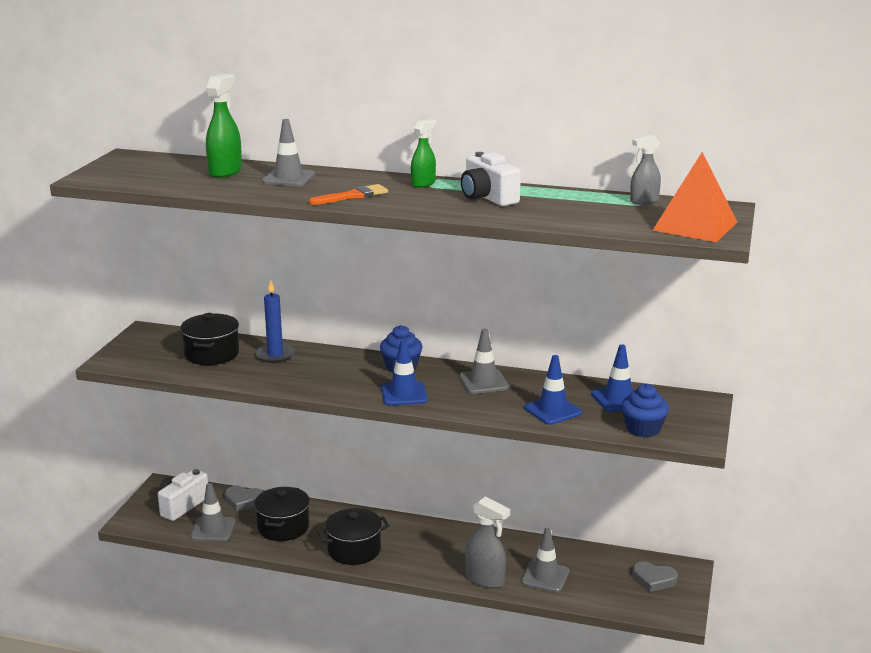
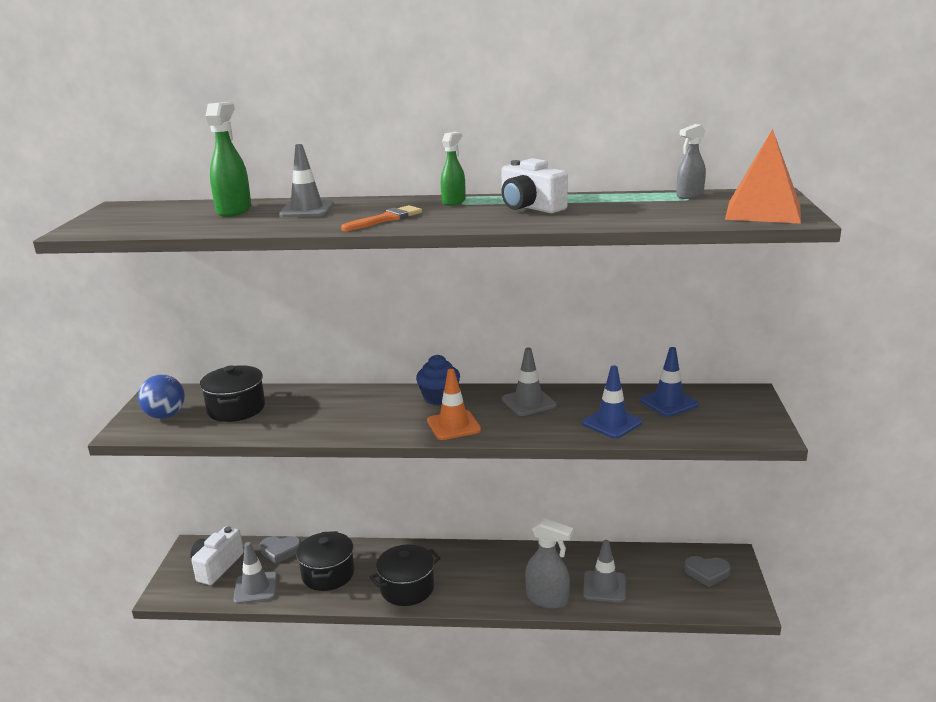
camera: 10 degrees left, 0 degrees up
blue candle [255,280,295,363] -> none
blue traffic cone [381,340,428,406] -> orange traffic cone [427,369,481,440]
blue cupcake [621,384,669,437] -> none
none -> blue ball [138,375,185,419]

